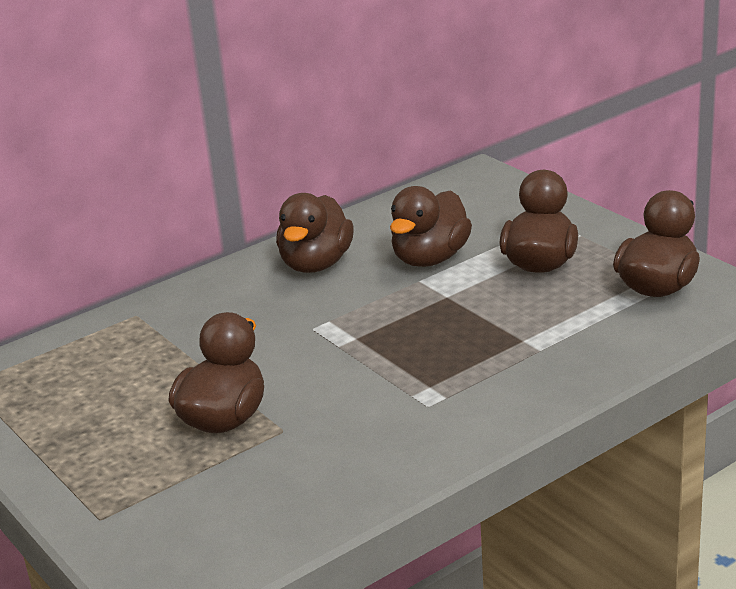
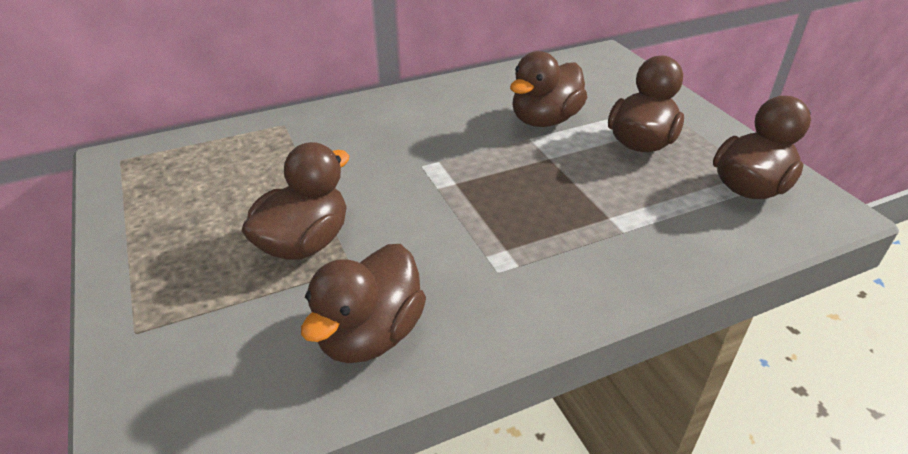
camera: 10 degrees right, 10 degrees up
brown duck [276,193,354,273] -> brown duck moved to [301,244,426,363]

